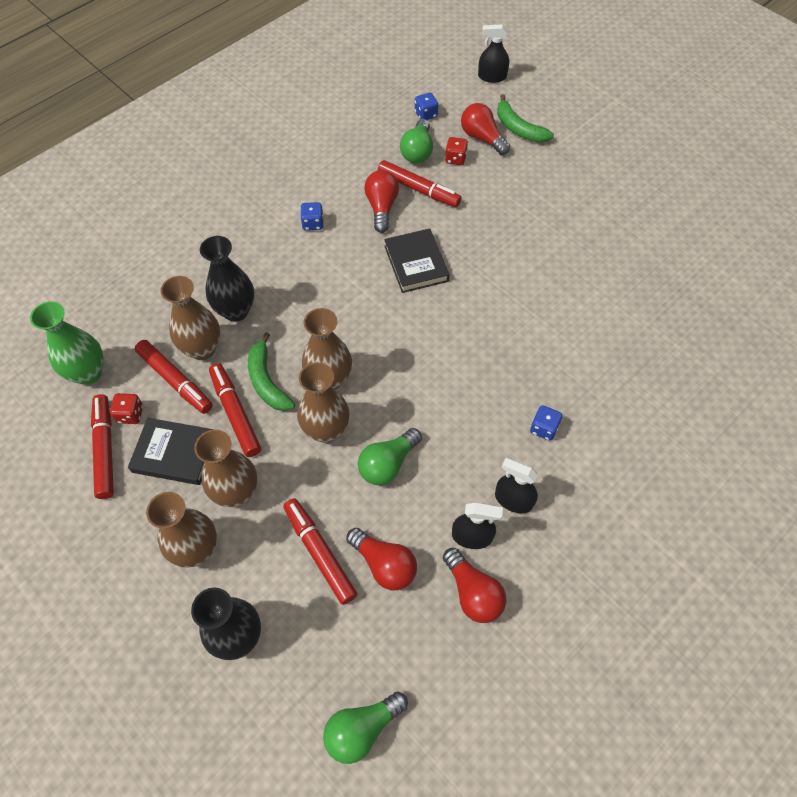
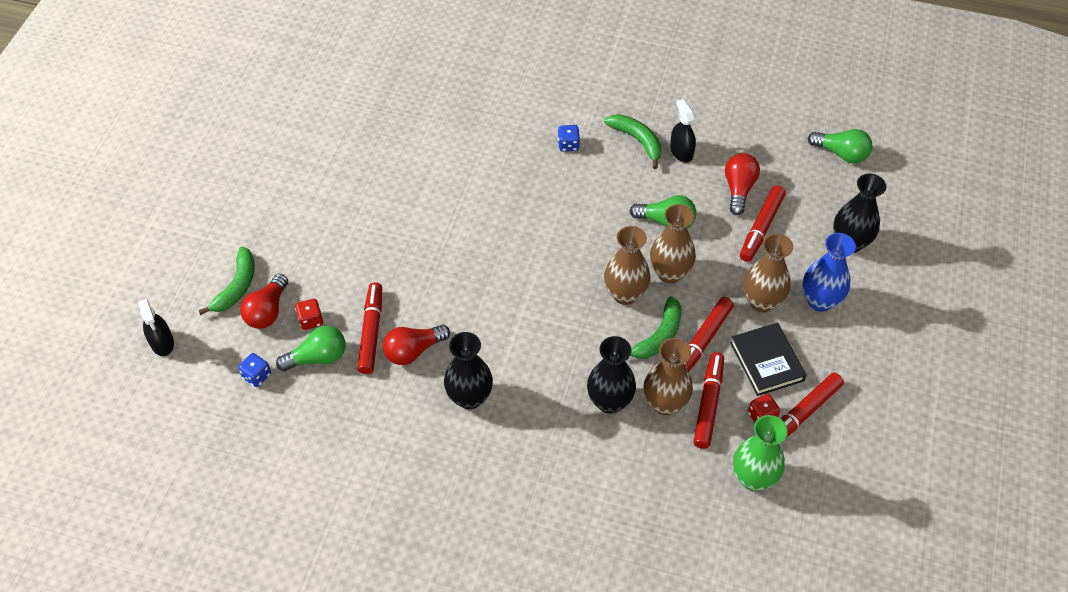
camera: 120 degrees left, 5 degrees down
brown vase [146,492,217,568] -> blue vase [802,233,856,312]
blue dice [300,202,324,231] -> black vase [444,332,493,409]
black book [384,228,449,293] -> none
red light bulb [443,548,506,623] -> none
black spray bottle [495,458,538,514] -> green banana [604,114,662,169]

